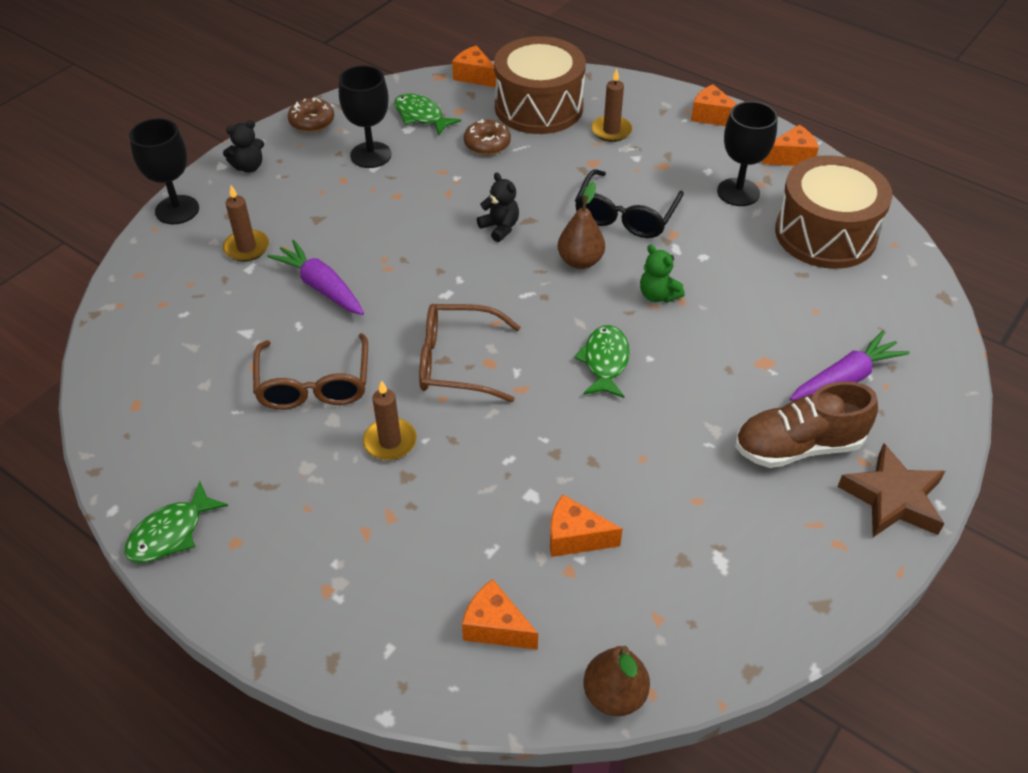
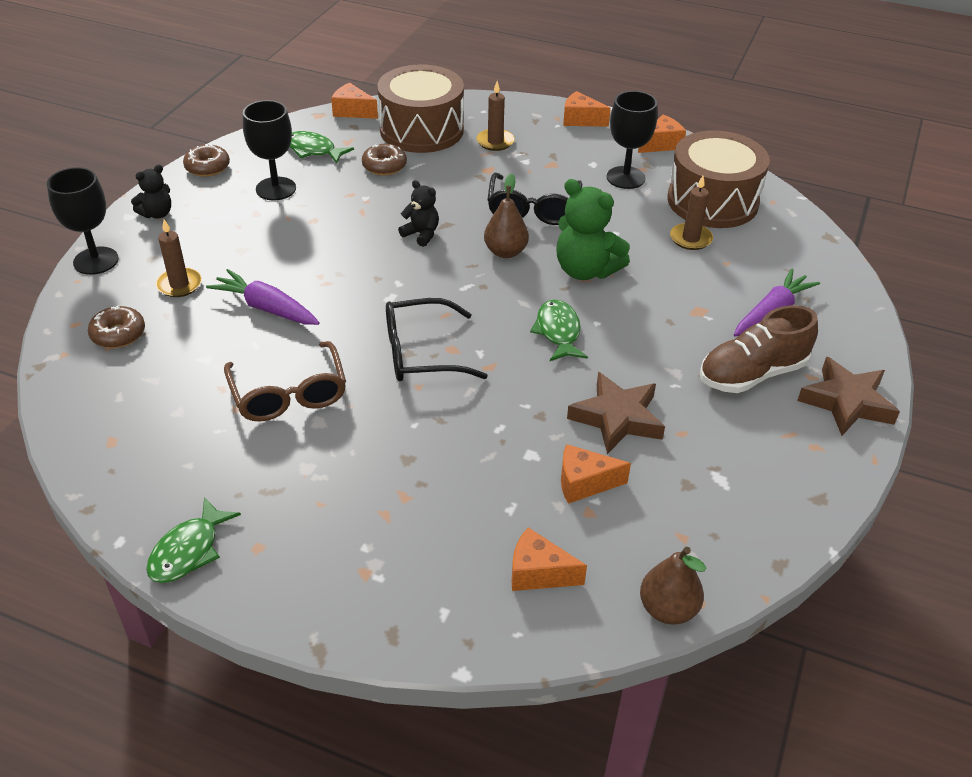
camera: 15 degrees left, 5 degrees down
brown candle [363,380,417,460] -> brown candle moved to [670,176,713,250]
brown glasses [419,304,521,402] -> black glasses [386,298,488,381]
green teddy bear [640,244,685,303] -> green teddy bear [556,179,630,280], size x1.78
none -> brown donut [88,305,145,348]
none -> brown star [567,372,665,454]

